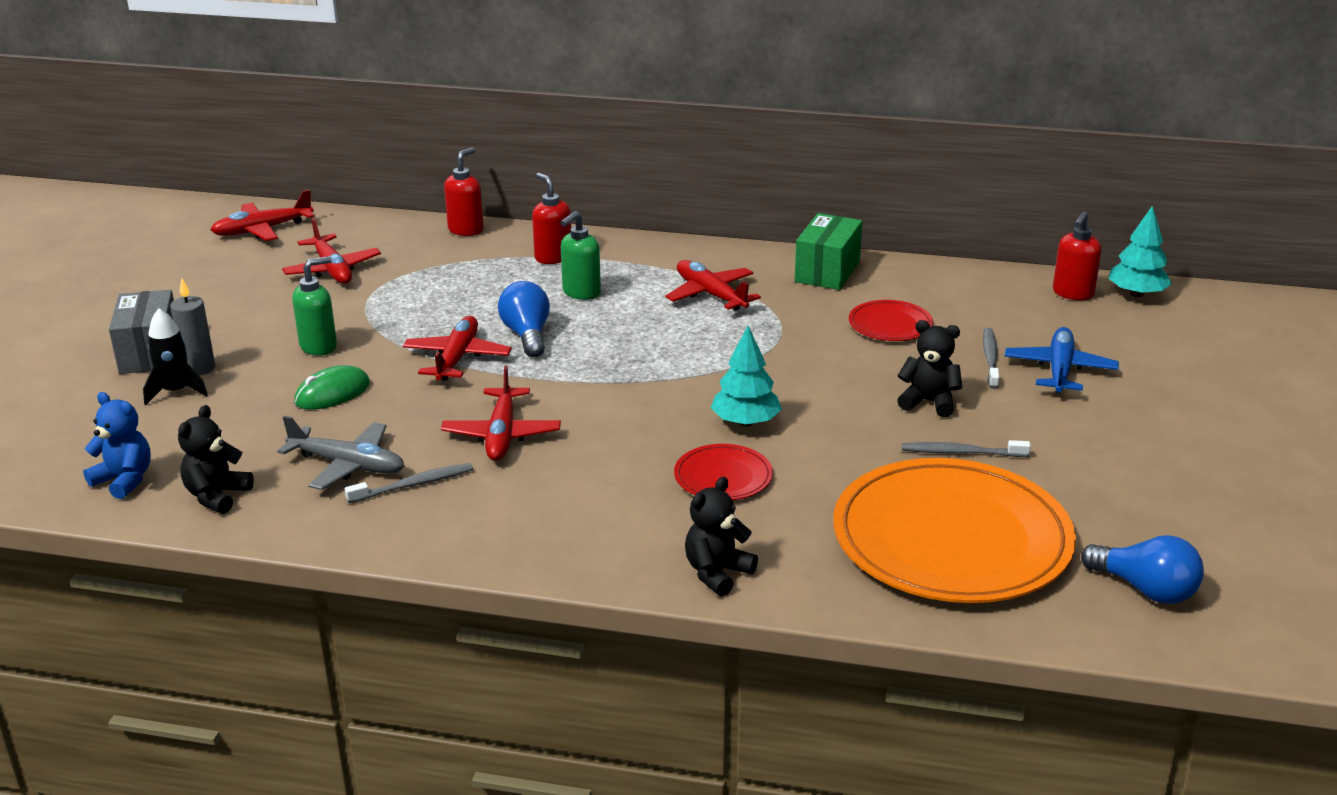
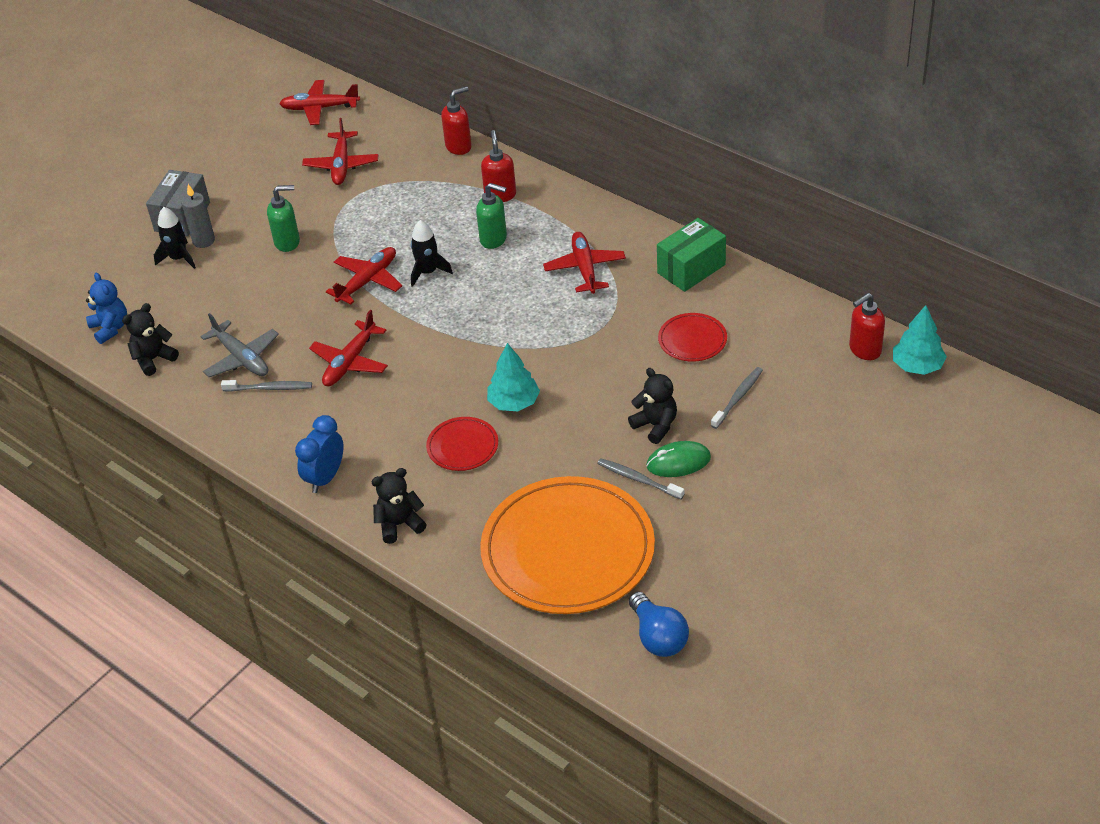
camera: 30 degrees right, 15 degrees up
green mouse [294,366,370,410] -> green mouse moved to [646,441,711,477]
blue light bulb [498,281,550,357] -> black rocket [411,220,453,287]
green soap dispenser [560,211,601,300] -> green soap dispenser turned 135 degrees counterclockwise [476,183,507,249]
blue plane [1005,327,1119,393] -> none
none -> blue clock [295,415,343,493]

